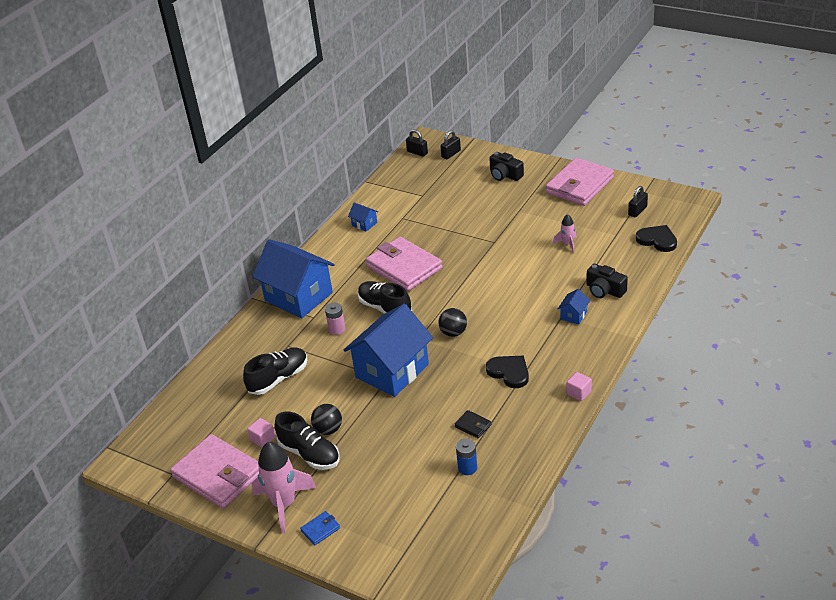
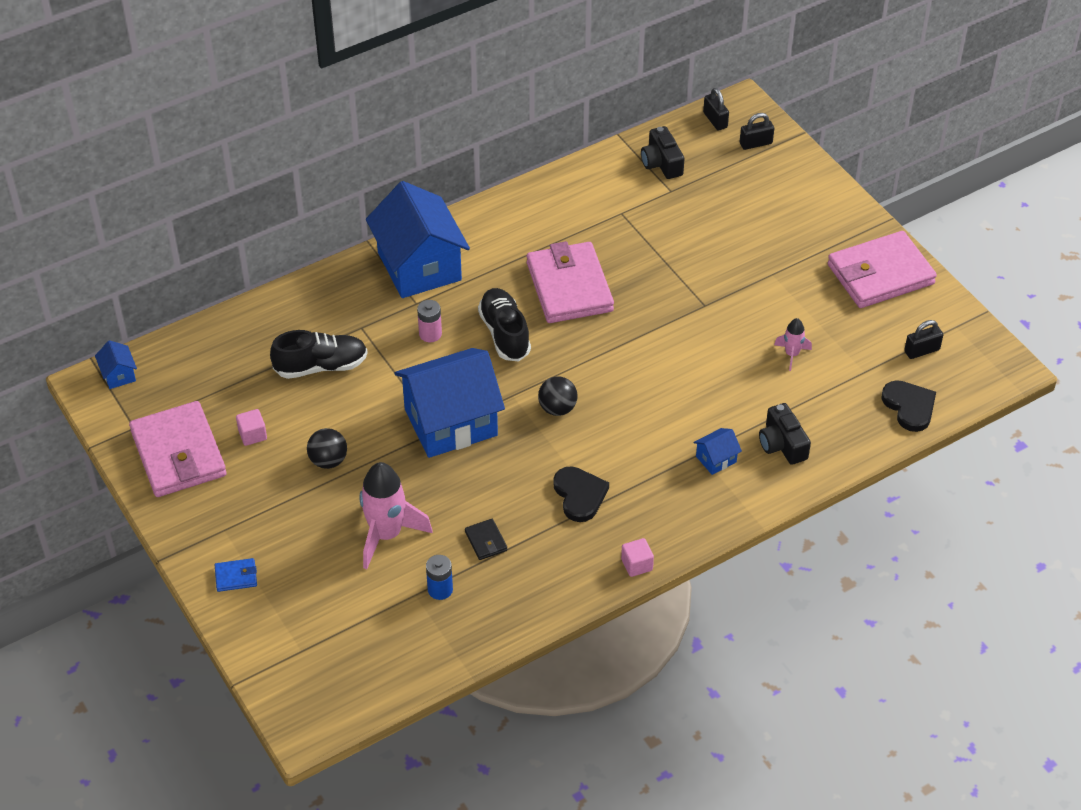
camera: 25 degrees right, 10 degrees up
pink rocket [252,442,316,534] -> pink rocket moved to [359,462,433,569]
black shoe [274,412,340,470] -> none
blue house [348,202,378,232] -> blue house moved to [95,340,137,389]
black camera [489,152,524,181] -> black camera moved to [641,126,685,179]

